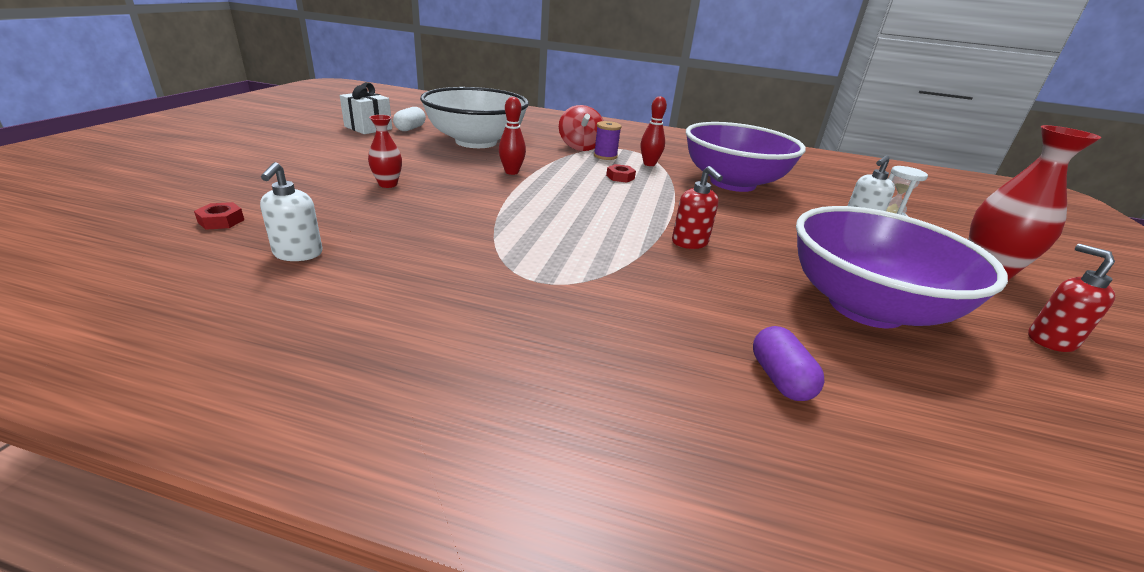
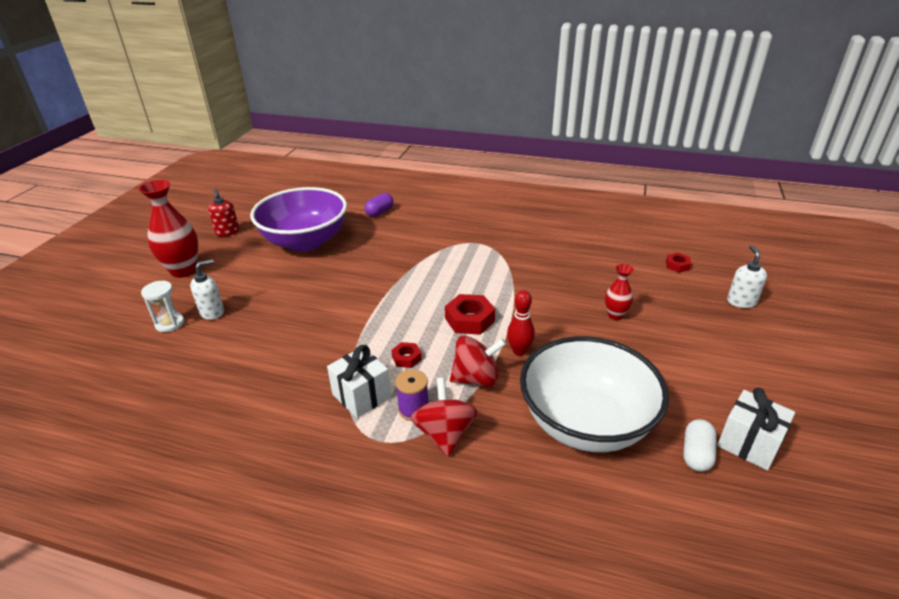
camera: 175 degrees left, 5 degrees up
white soap dispenser [260,162,323,261] -> white soap dispenser moved to [727,245,767,308]
red bowling pin [641,96,667,166] -> white gift [327,345,391,418]
red soap dispenser [672,166,723,249] -> none
purple bowl [686,122,806,192] -> none
purple capsule [753,326,825,401] -> purple capsule turned 45 degrees clockwise [365,193,393,217]
none -> red nut [445,294,495,335]
none -> red spinning top [450,336,506,387]

